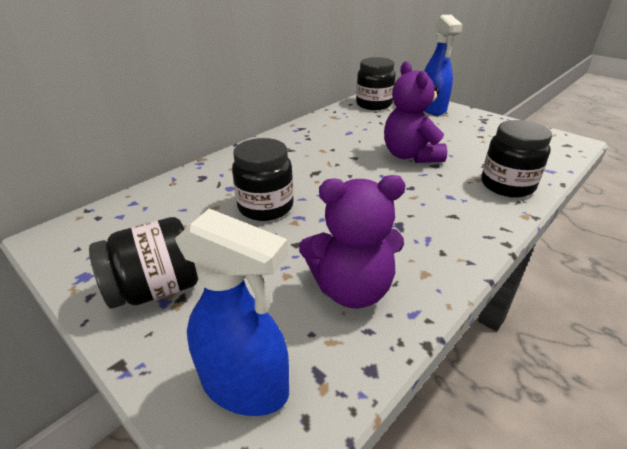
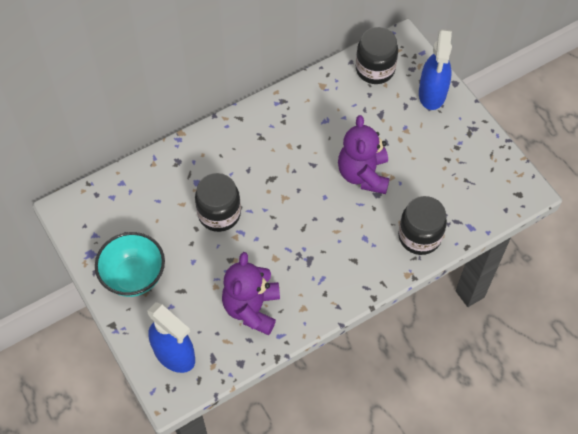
camera: 15 degrees right, 25 degrees up
black jar [89,217,198,308] -> turquoise bowl [95,232,165,297]
purple teddy bear [299,175,406,308] -> purple teddy bear turned 90 degrees clockwise [222,252,280,335]

